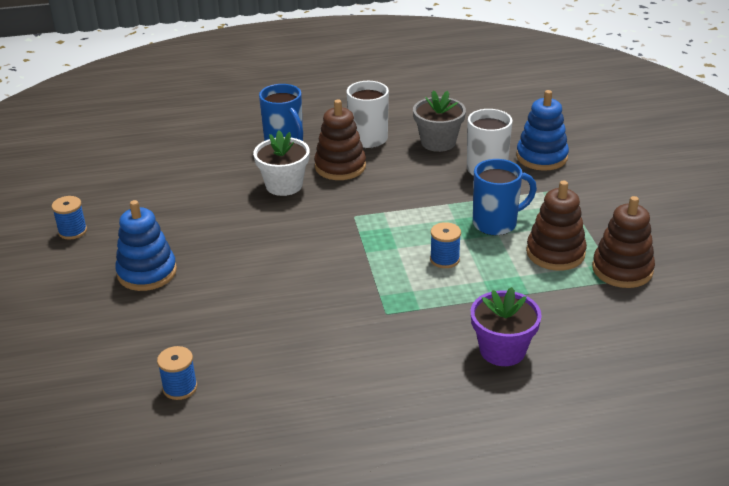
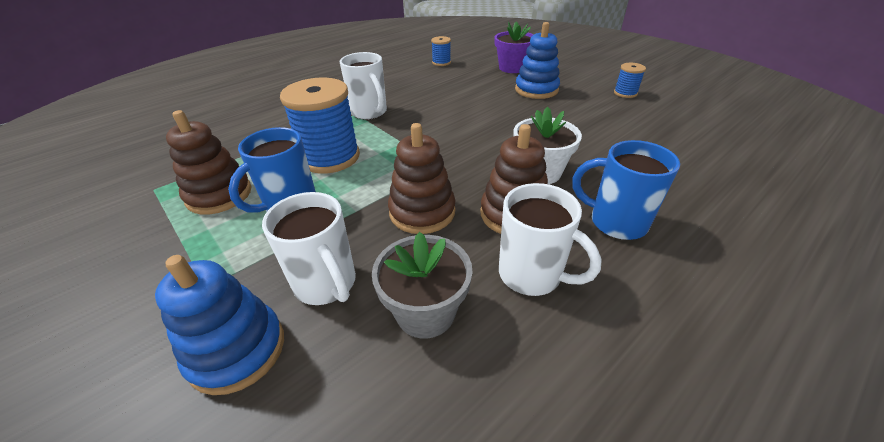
camera: 150 degrees right, 5 degrees up
blue spool [430,222,461,268] -> blue spool [280,78,360,174], size x2.10
purple flower pot [471,287,542,366] -> purple flower pot moved to [494,21,534,73]
brown stacking toy [592,196,655,288] -> brown stacking toy moved to [388,123,456,234]
none -> white mug [340,52,387,120]

